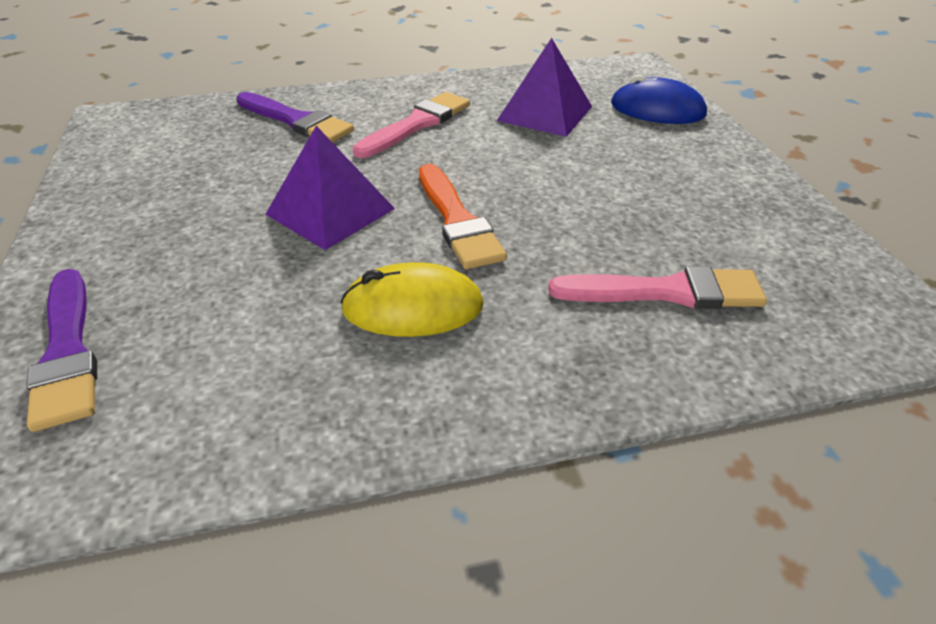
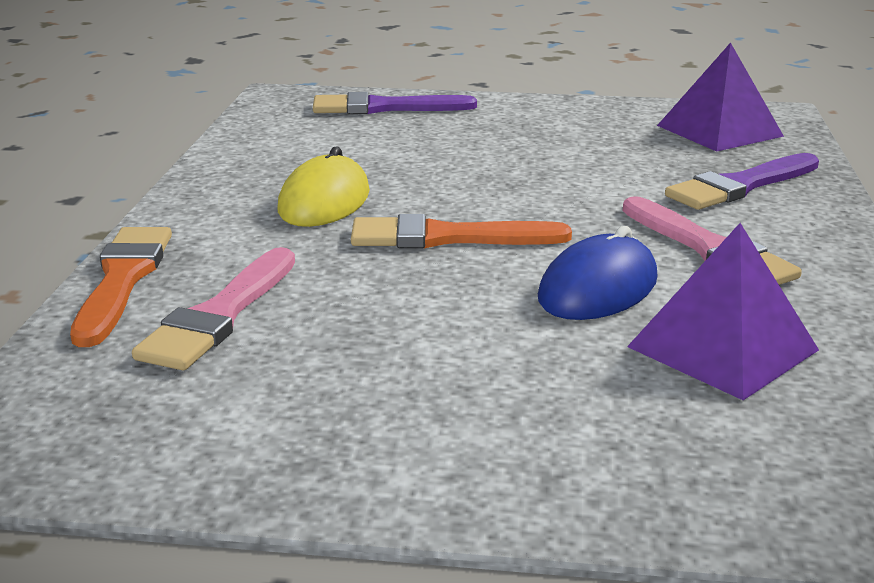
camera: 110 degrees right, 15 degrees down
purple pyramid [265,126,395,250] -> purple pyramid moved to [657,42,784,152]
blue mouse [611,75,707,124] -> blue mouse moved to [538,226,658,320]
none -> orange brush [70,227,172,347]

